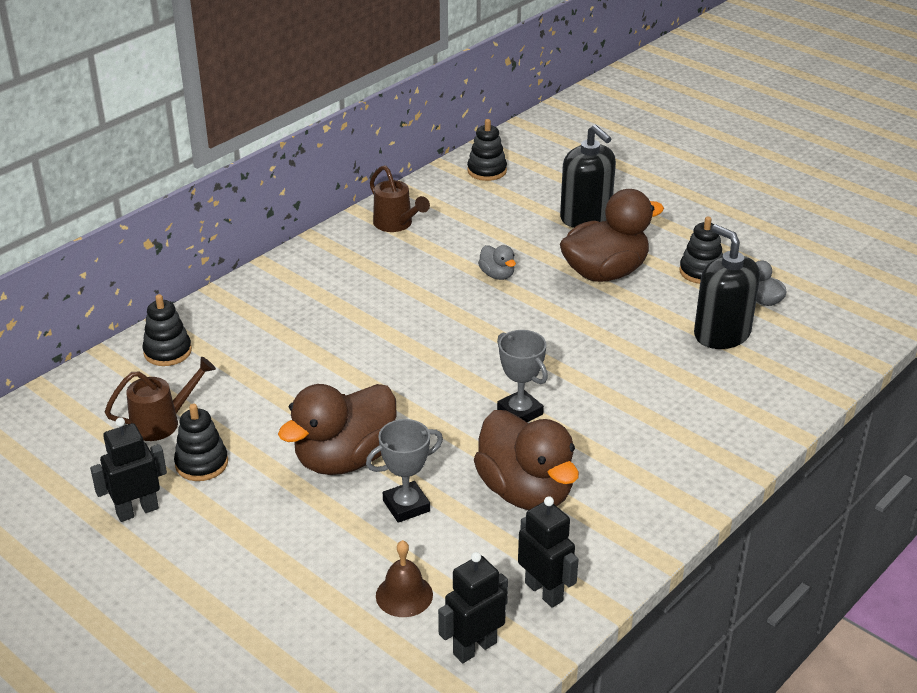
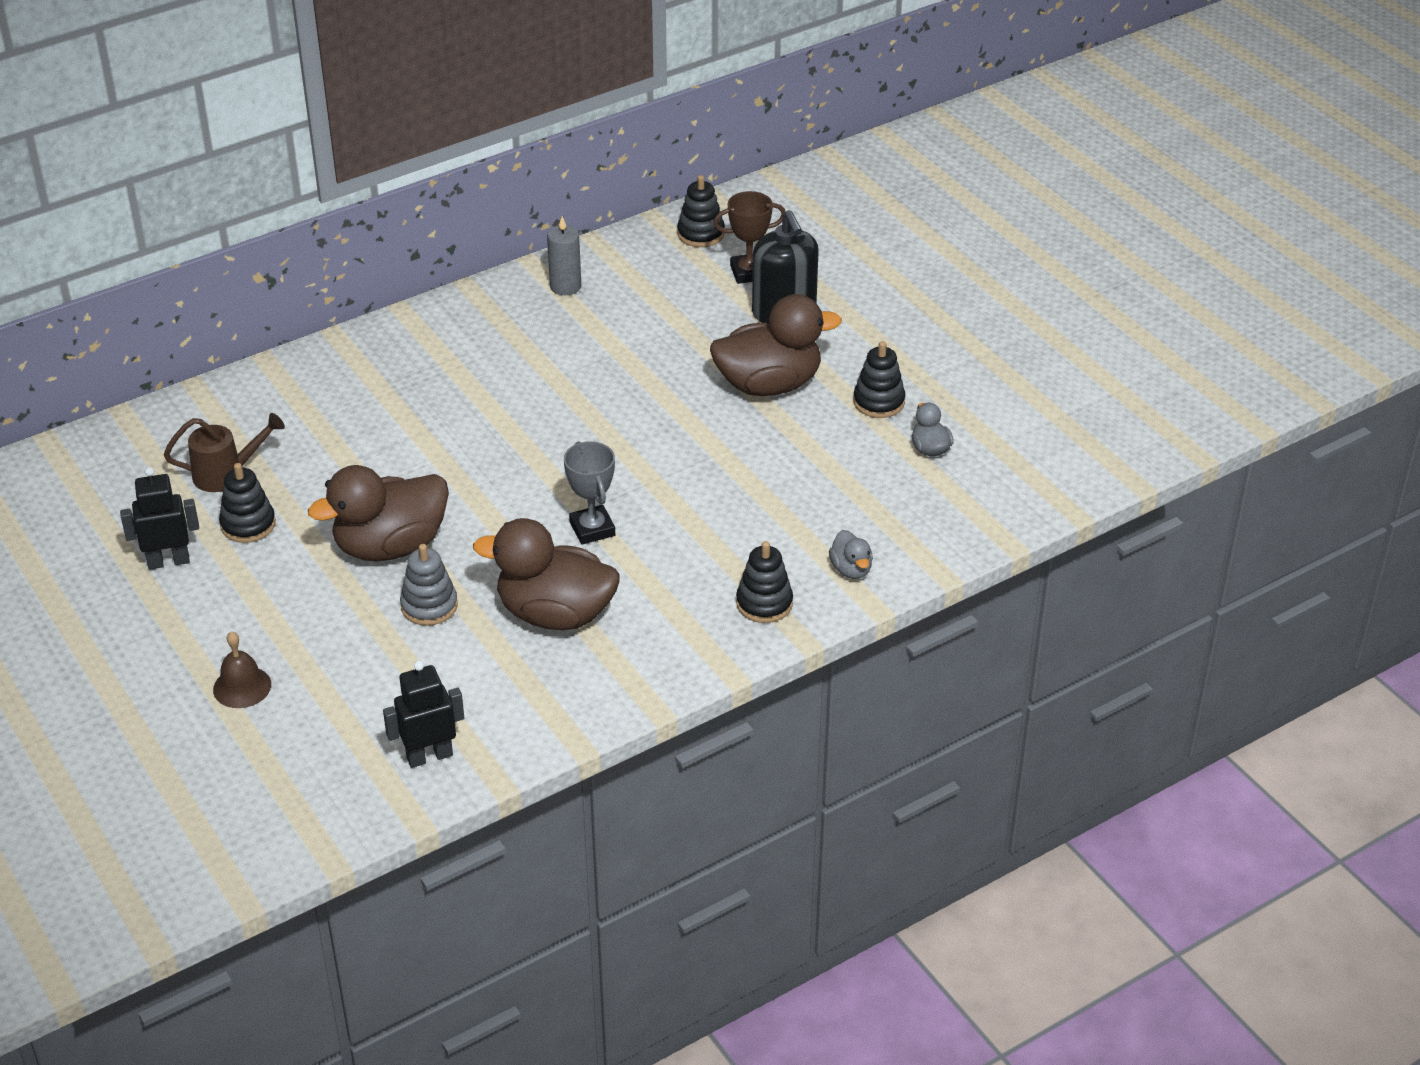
camera: 15 degrees right, 5 degrees up
black stacking toy [142,294,192,366] -> black stacking toy moved to [736,541,793,623]
grey trophy [366,419,443,523] -> grey stacking toy [400,544,458,626]
brown watering can [370,165,430,232] -> grey candle [547,216,581,295]
brown bell [376,540,433,617] -> brown bell moved to [213,631,271,708]
brown duck [474,410,579,510] -> brown duck turned 120 degrees clockwise [473,518,620,630]
grey duck [478,245,516,280] -> grey duck moved to [829,530,873,579]
black robot [518,496,579,608] -> none
black soap dispenser [694,225,760,349] -> none
none -> brown trophy [714,191,785,284]

